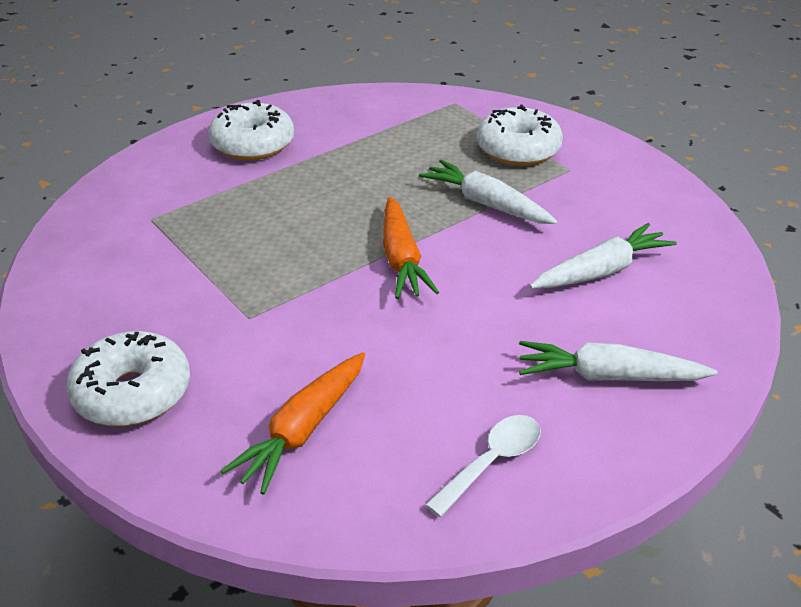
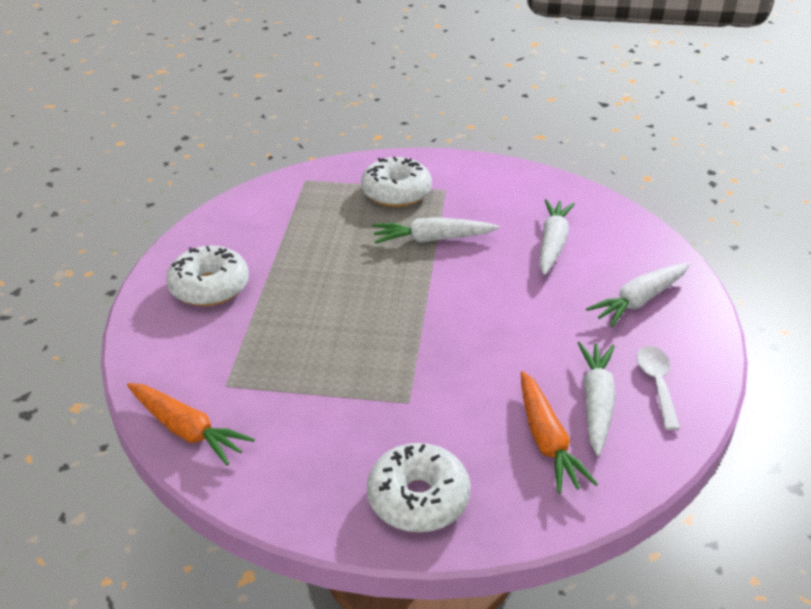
camera: 45 degrees left, 0 degrees up
orange carrot [383,197,439,299] -> orange carrot moved to [127,383,255,466]
none -> white carrot [578,342,616,456]

